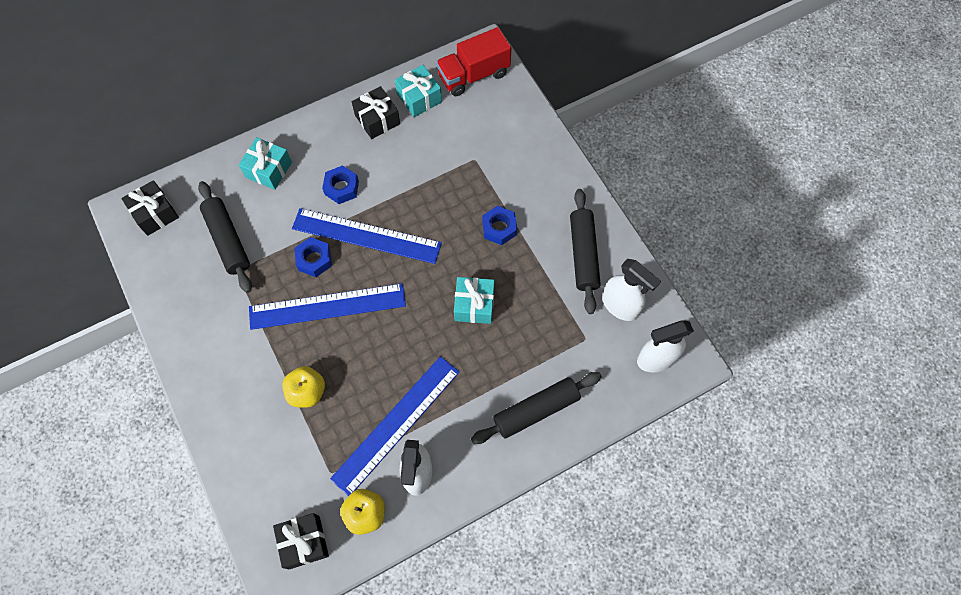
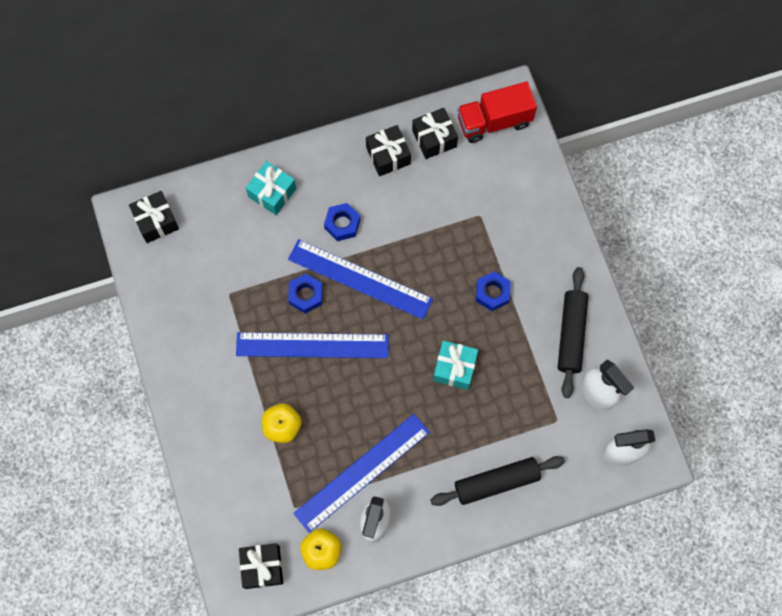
camera: 10 degrees right, 5 degrees up
black rolling pin [198,181,252,293] -> none
turquoise gift [395,65,442,117] -> black gift [412,108,458,159]

